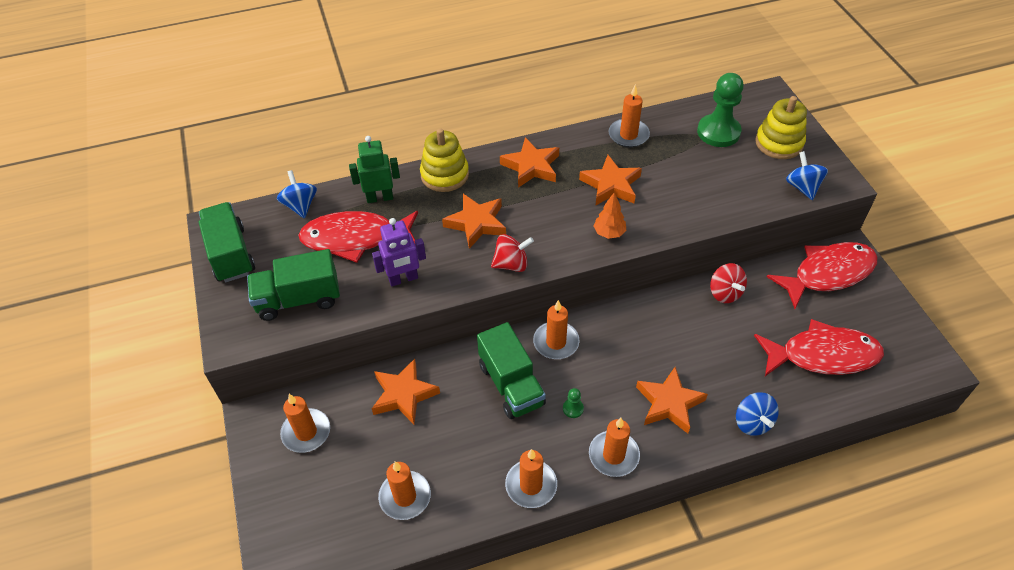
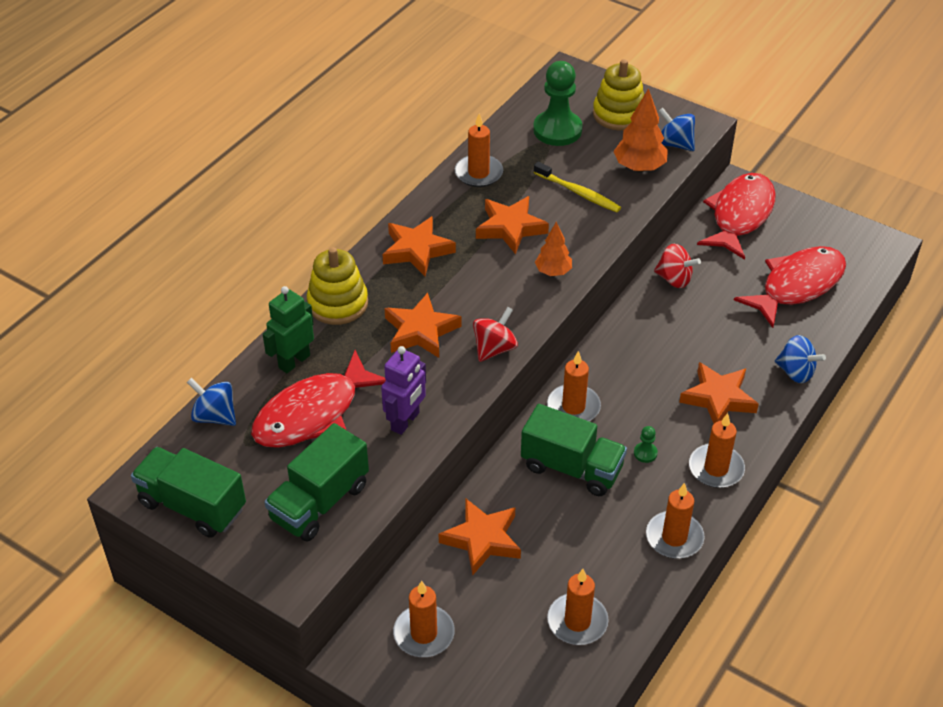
camera: 40 degrees left, 5 degrees down
none -> yellow toothbrush [534,162,621,212]
none -> orange tree [613,88,668,172]

